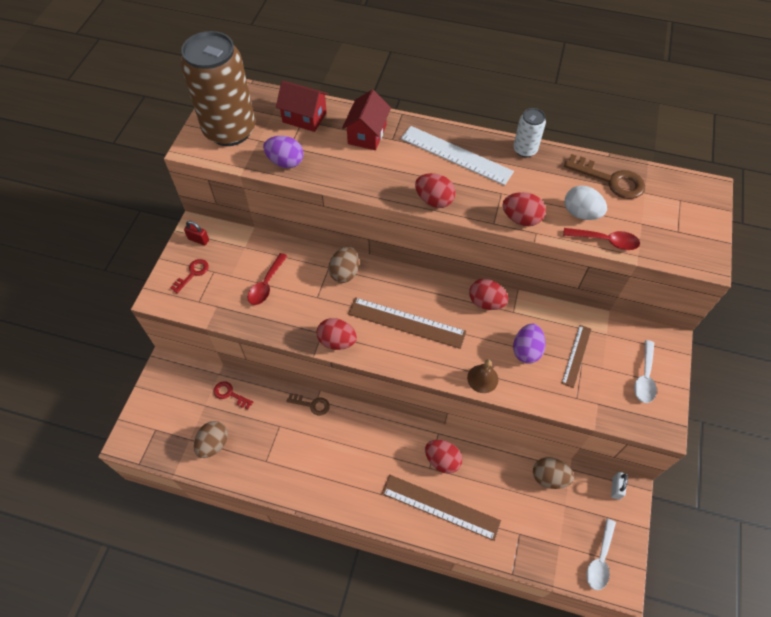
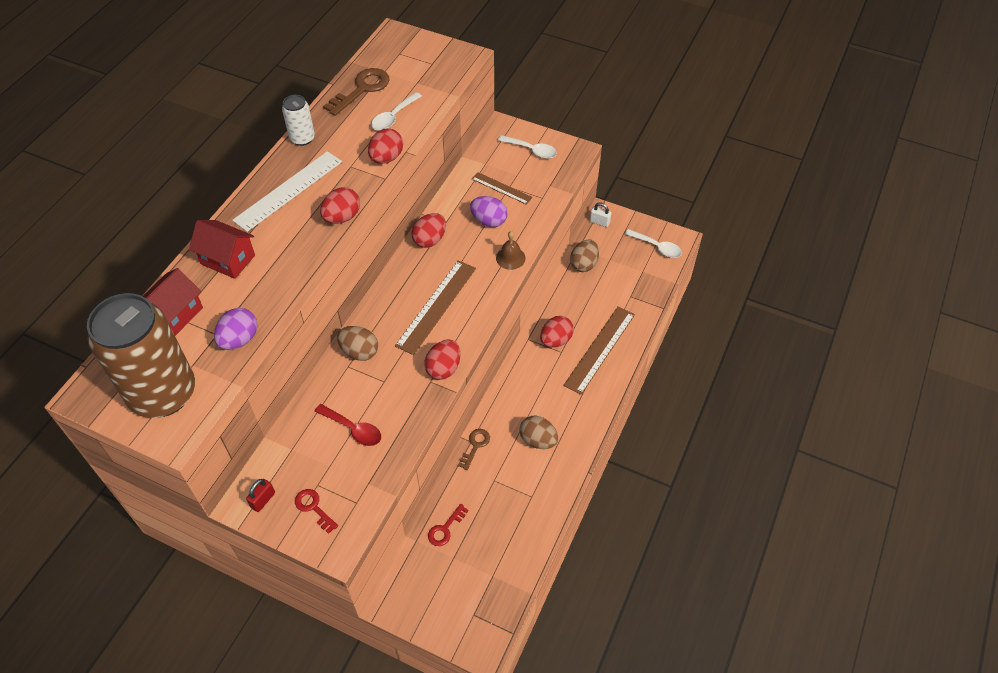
camera: 80 degrees left, 5 degrees down
brown egg [194,421,228,458] -> brown egg moved to [519,416,558,449]
red spoon [563,228,640,250] -> none
white egg [565,186,607,220] -> white spoon [371,92,422,131]

